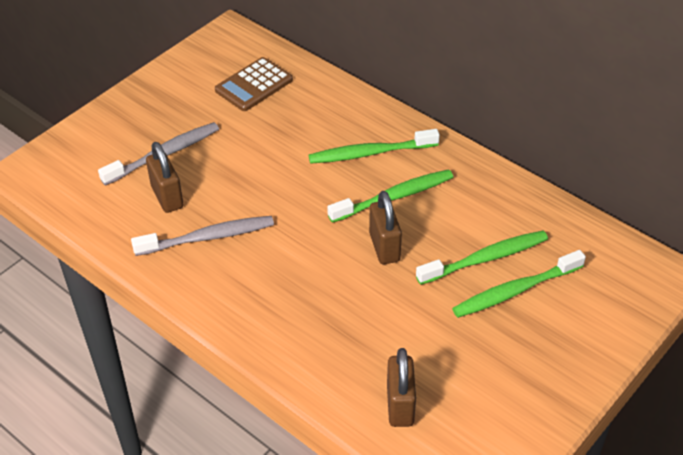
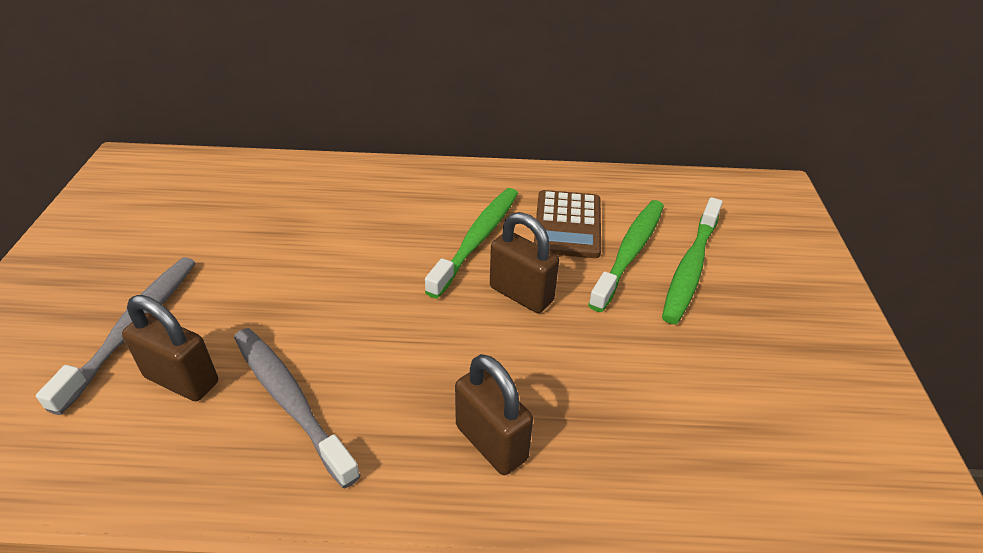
camera: 40 degrees left, 5 degrees down
grey toothbrush [131,216,274,256] -> grey toothbrush turned 75 degrees counterclockwise [234,328,361,489]
brown calculator [215,57,293,111] -> brown calculator moved to [534,190,601,258]
green toothbrush [308,129,440,164] -> none
brown padlock [387,348,416,427] -> brown padlock moved to [455,354,533,475]

